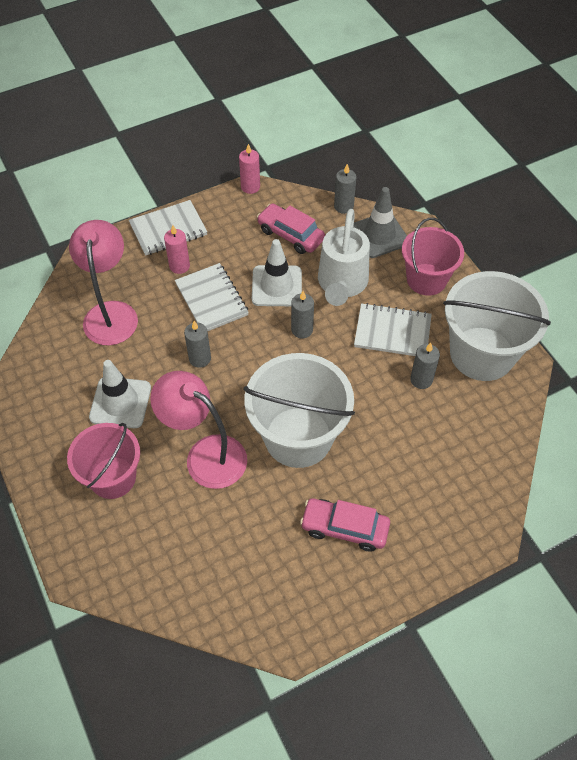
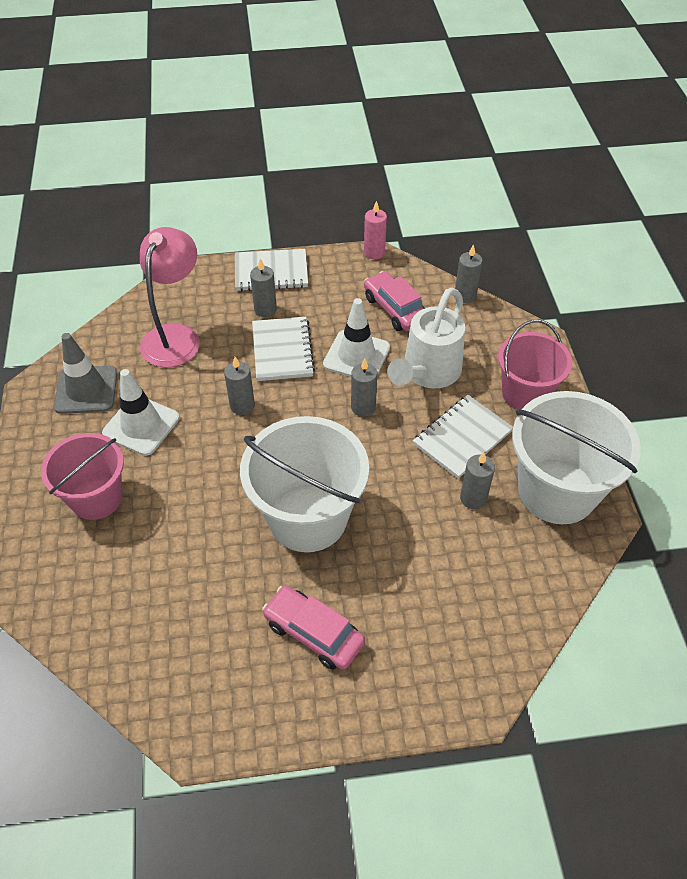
camera: 20 degrees right, 5 degrees down
pink lamp [150,371,247,489] -> none
pink candle [164,225,190,274] -> grey candle [250,259,277,317]
grey traffic cone [353,187,407,258] -> grey traffic cone moved to [54,333,117,414]
white notebook [354,303,432,356] -> white notebook turned 75 degrees counterclockwise [413,395,513,479]

